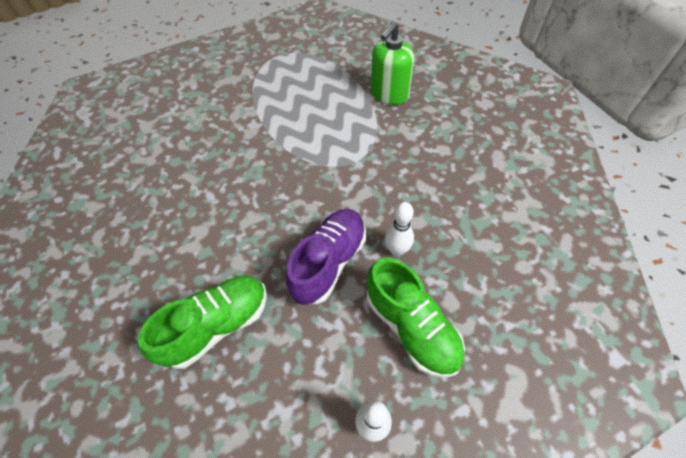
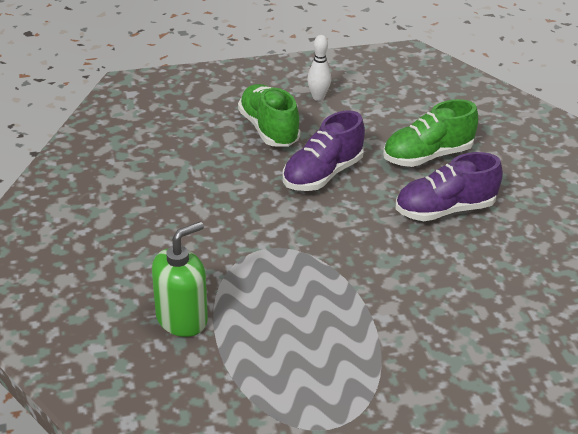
camera: 170 degrees left, 20 degrees down
white bowling pin [385,202,414,257] -> none
none -> purple shoe [396,152,503,221]

